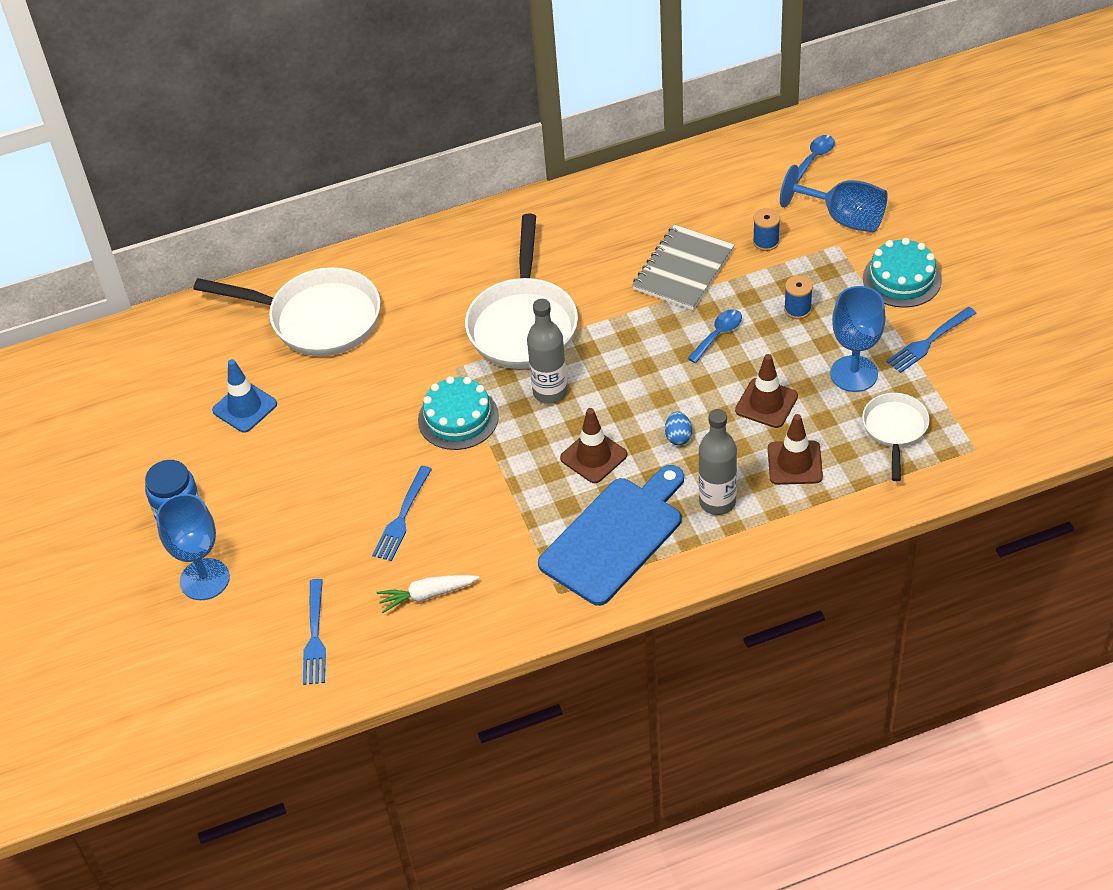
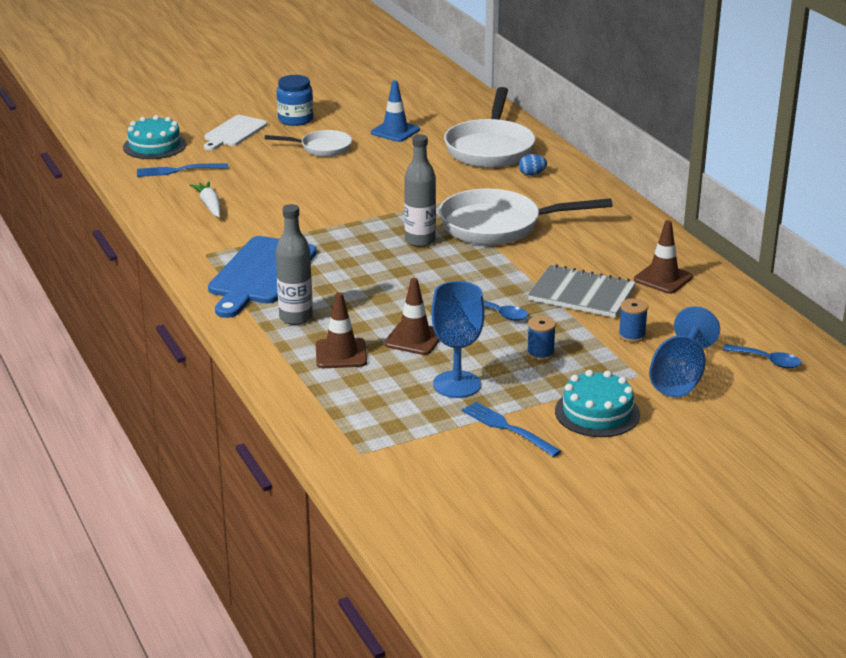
camera: 80 degrees right, 20 degrees down
blue goblet [156,494,230,600] -> white cutting board [204,115,267,150]
blue fork [372,466,432,561] -> none
turquoise cake [418,376,499,450] -> turquoise cake moved to [123,115,187,159]
blue cutting board [538,465,684,606] -> blue cutting board turned 75 degrees clockwise [208,236,317,318]
brown traffic cone [560,408,627,483] -> brown traffic cone moved to [634,220,693,294]
blue egg [665,411,692,445] -> blue egg moved to [519,154,547,176]
white pan [862,393,930,481] -> white pan moved to [265,130,352,157]

